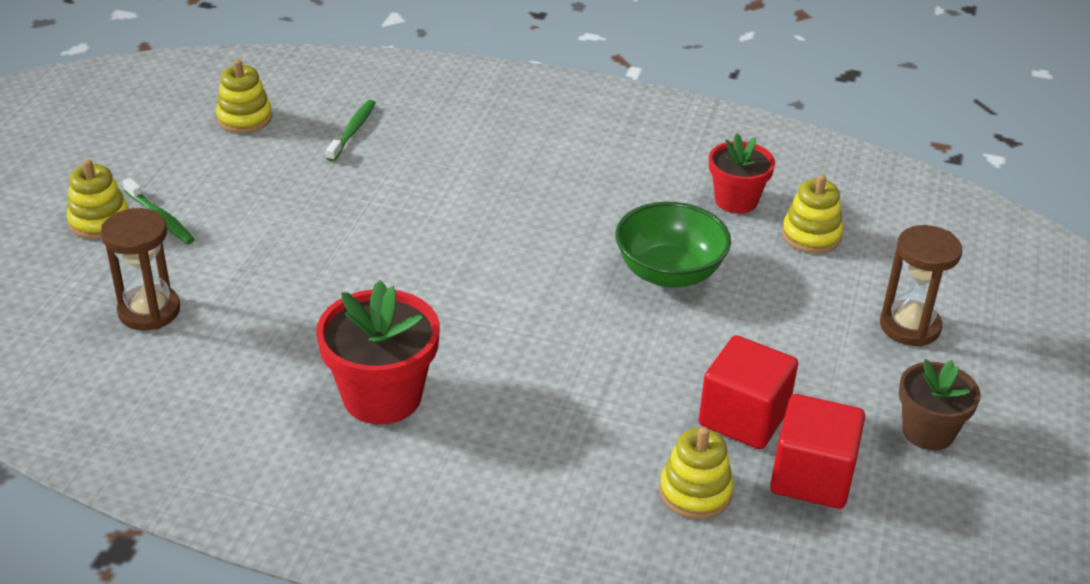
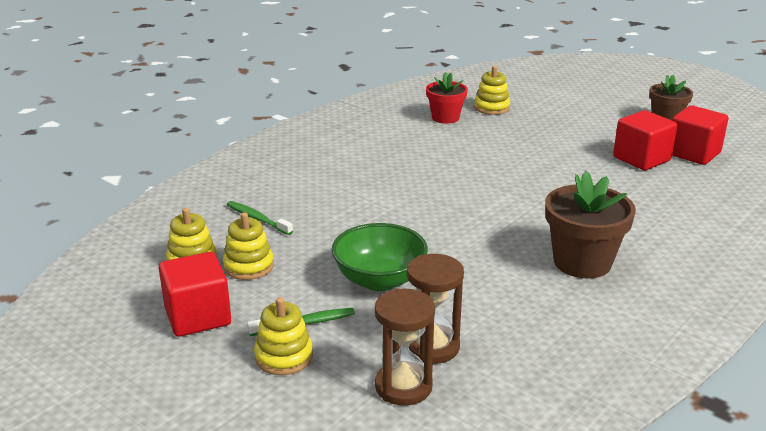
camera: 65 degrees left, 10 degrees down
red flower pot [316,280,440,424] -> brown flower pot [545,171,636,279]
green bowl [615,202,731,288] -> green bowl moved to [332,223,428,291]
yellow stacking toy [660,427,734,519] -> yellow stacking toy moved to [223,212,274,280]
brown hourglass [880,225,962,347] -> brown hourglass moved to [374,288,435,406]
none -> red cube [159,252,231,337]

